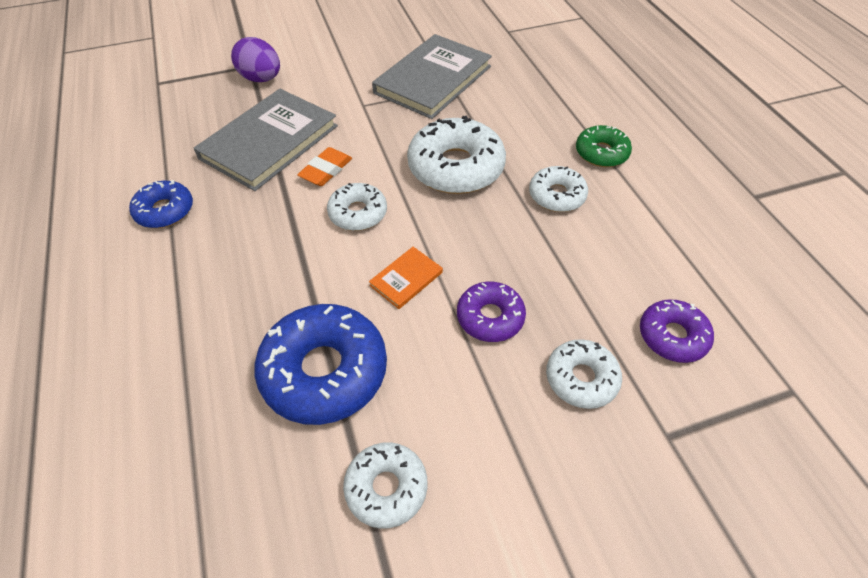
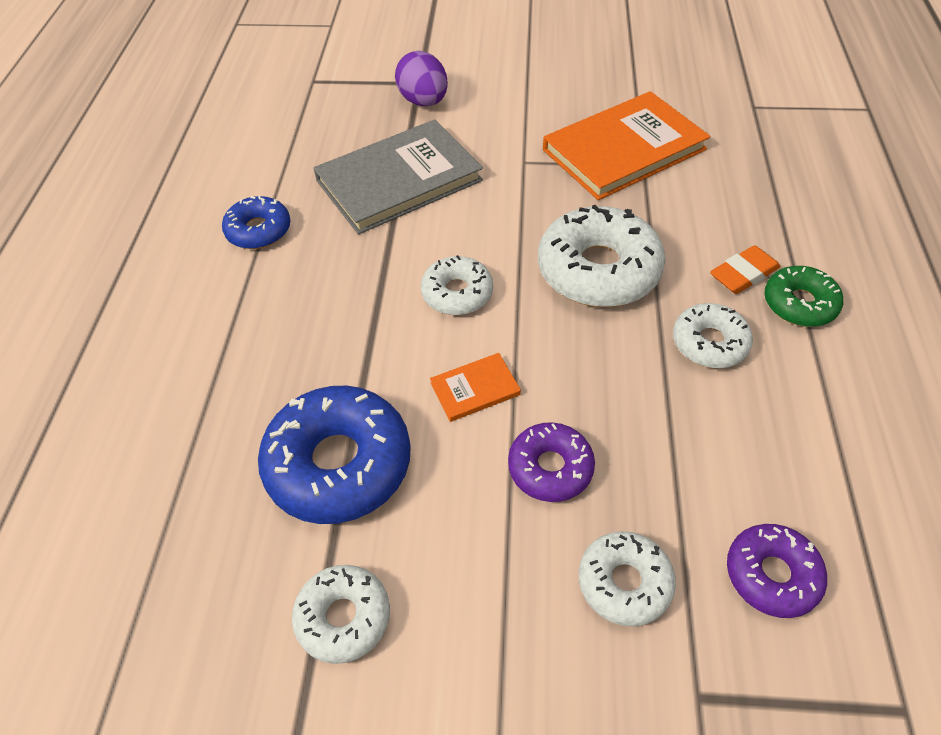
camera: 25 degrees right, 0 degrees up
orange eraser [297,147,352,186] -> orange eraser moved to [710,245,781,294]
grey book [372,34,492,119] -> orange book [543,91,710,200]

